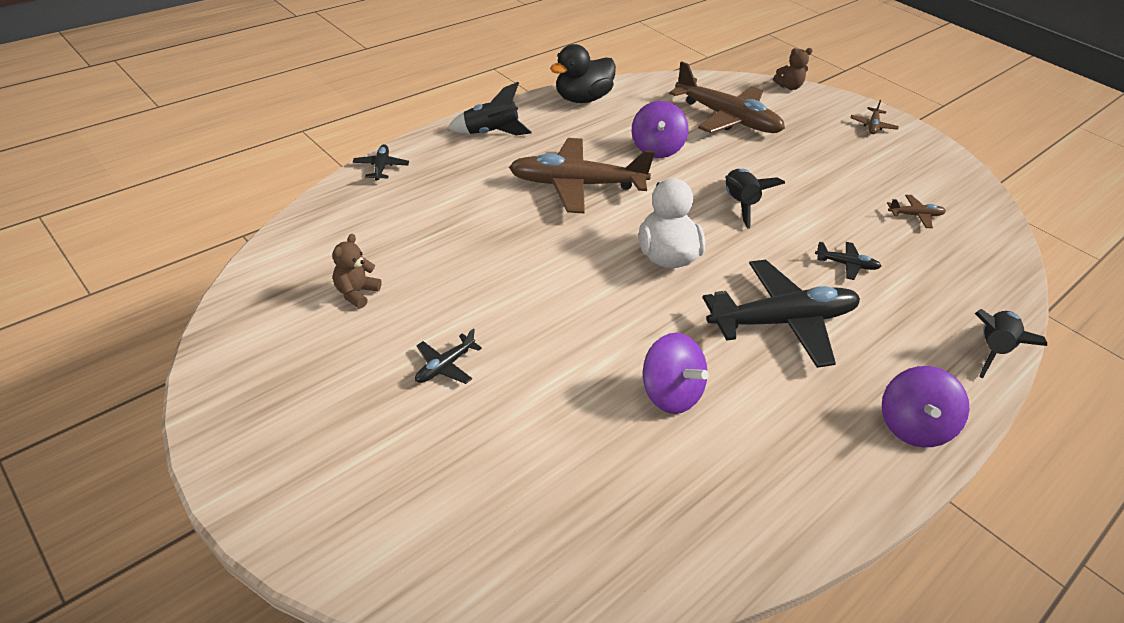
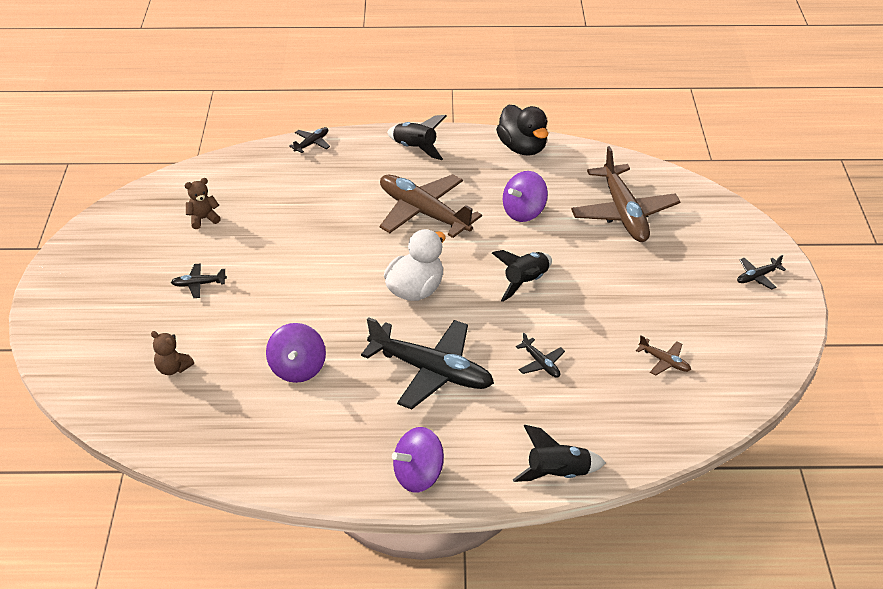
camera: 45 degrees right, 0 degrees up
black duck [550,44,616,103] -> black duck turned 120 degrees counterclockwise [496,104,548,156]
brown teddy bear [773,48,813,90] -> brown teddy bear moved to [151,331,194,375]
brown plane [851,100,899,134] -> black plane [737,255,786,290]

